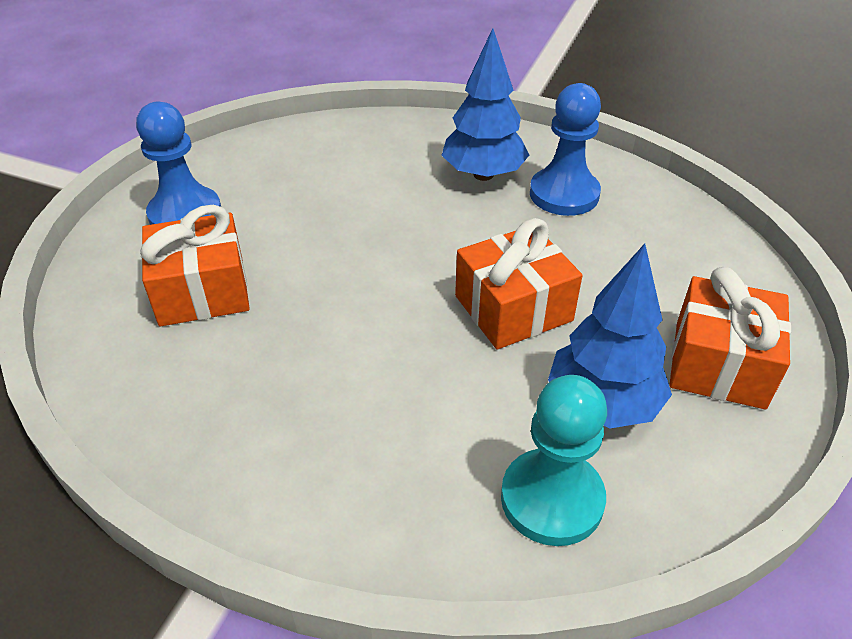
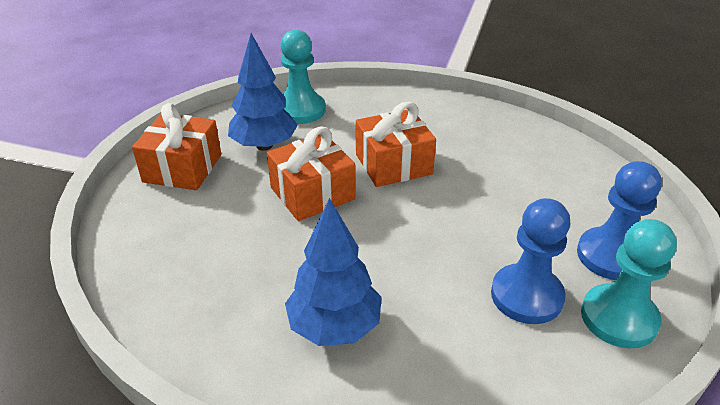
camera: 175 degrees right, 5 degrees down
orange gift [140,205,250,327] -> orange gift moved to [356,102,436,187]
blue pawn [530,83,601,216] -> blue pawn moved to [491,198,570,324]
none -> turquoise pawn [581,219,677,348]

